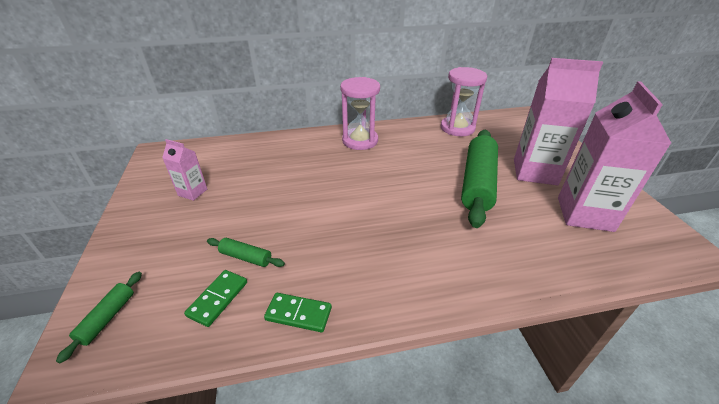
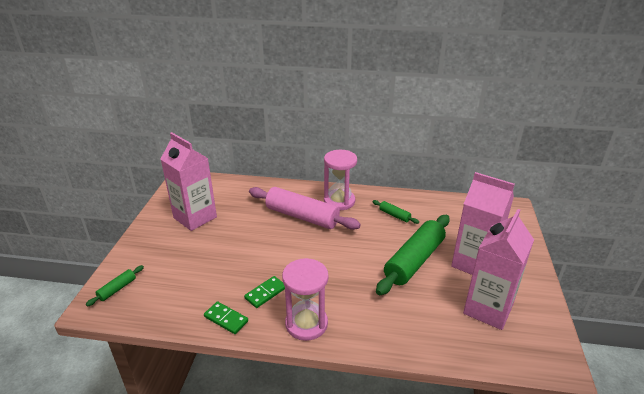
camera: 20 degrees right, 5 degrees down
pink carton [162,139,207,201] -> pink carton [161,132,217,231], size x2.03
green domino [184,270,247,327] -> green domino moved to [244,276,285,308]
green rolling pin [207,238,285,267] -> green rolling pin moved to [372,200,419,224]
pink hourglass [441,67,487,136] -> pink hourglass moved to [282,258,328,341]
none -> pink rolling pin [249,187,361,230]

